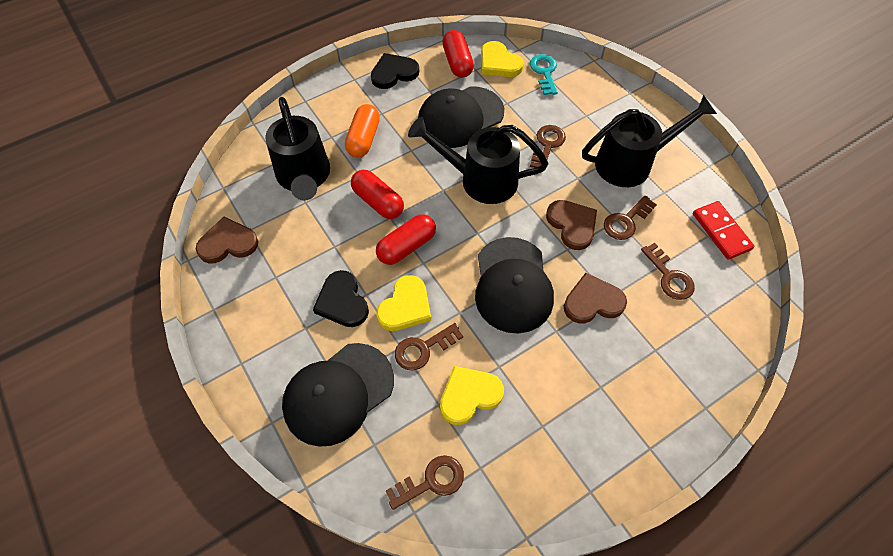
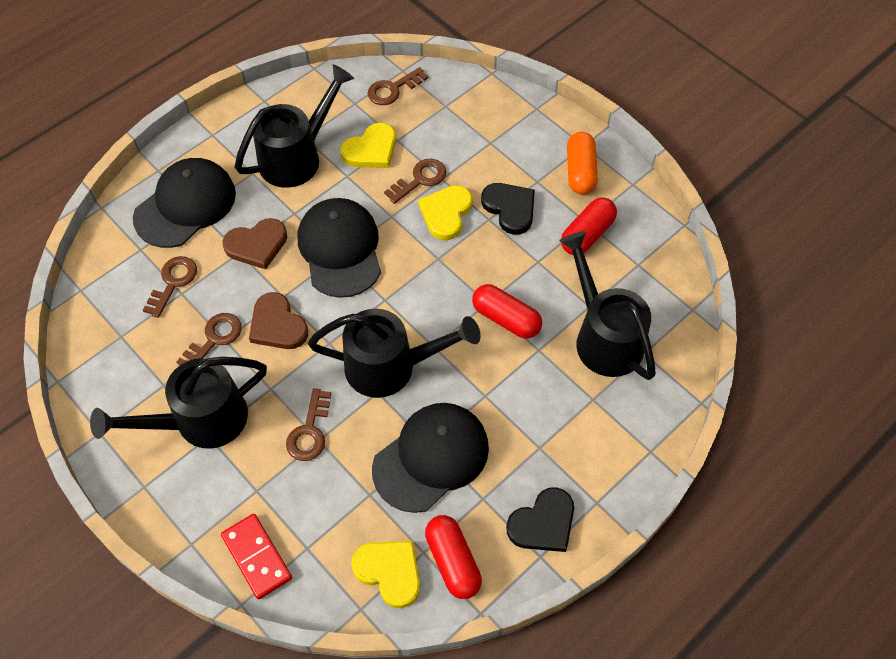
camera: 170 degrees right, 0 degrees up
brown heart [196,217,258,263] -> none
black cap [282,343,394,447] -> black cap moved to [133,158,236,248]
orange capsule [345,104,380,157] -> orange capsule moved to [567,132,598,195]
red capsule [376,214,436,265] -> red capsule moved to [561,197,617,255]
turquoise key [530,54,558,95] -> none
brown key [641,243,695,300] -> brown key turned 60 degrees clockwise [143,256,197,318]
red domino [693,201,755,260] -> red domino moved to [221,514,292,599]
none -> black watering can [235,64,354,188]

